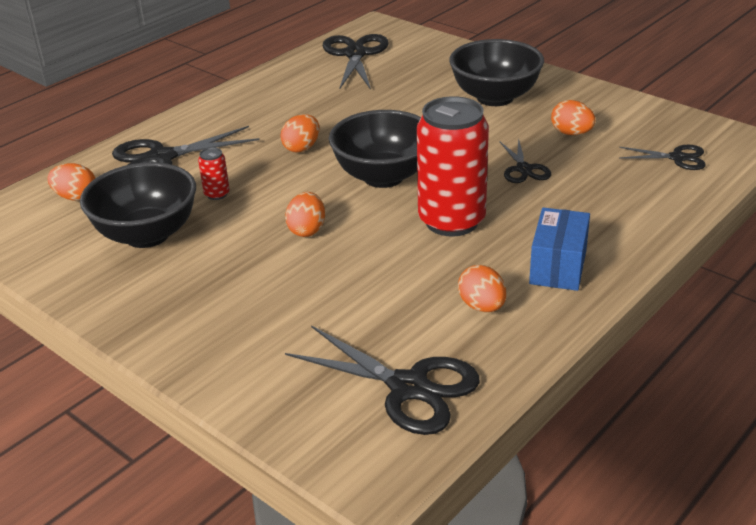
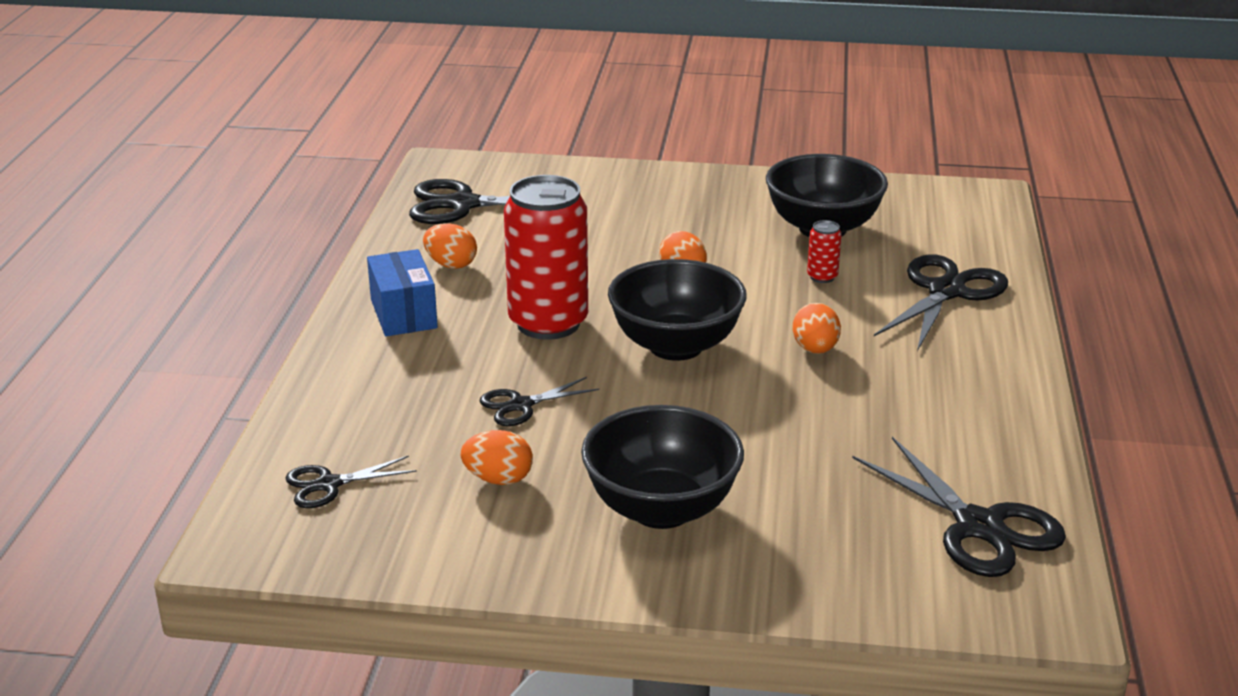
camera: 145 degrees right, 5 degrees down
orange egg [47,163,95,201] -> none
black scissors [499,138,551,183] -> black scissors turned 75 degrees counterclockwise [480,377,599,426]

